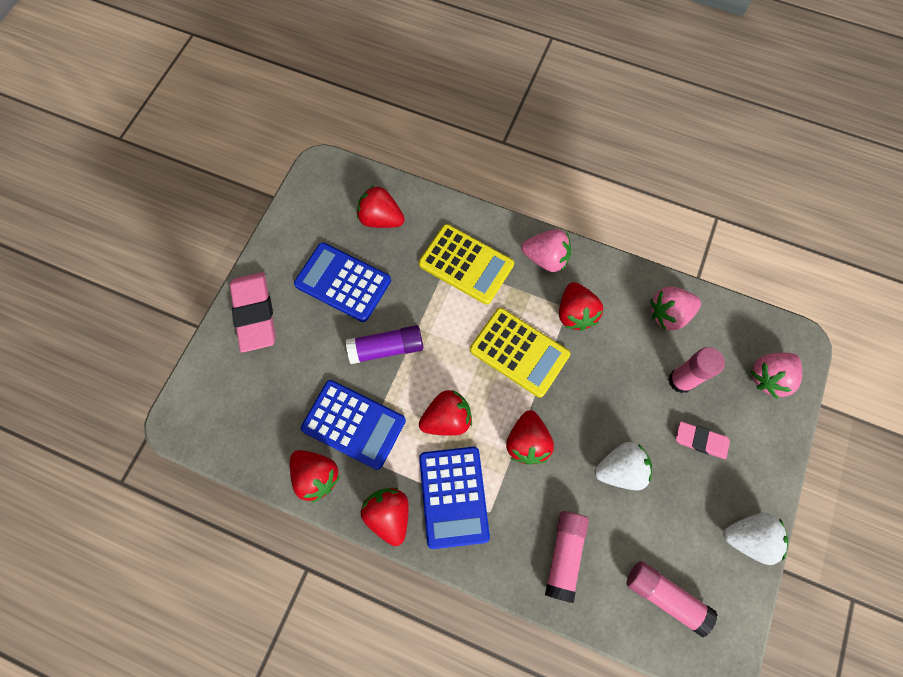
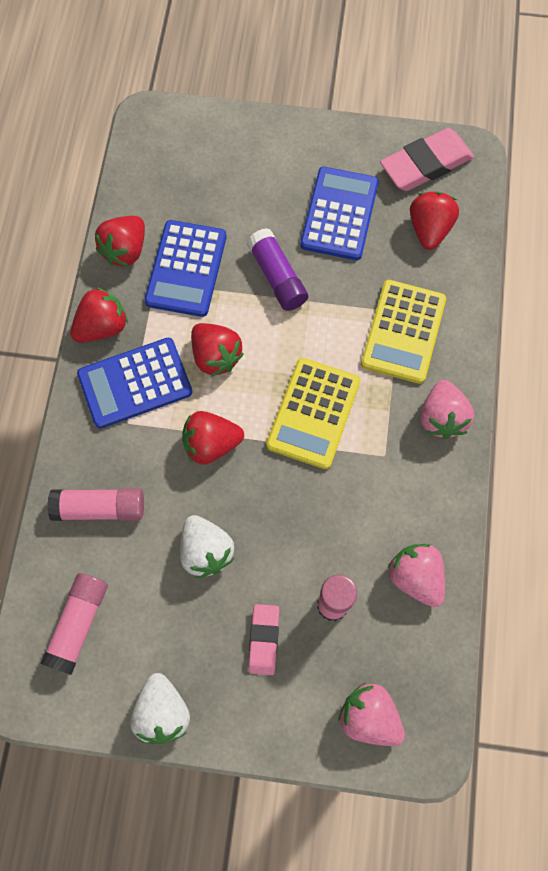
camera: 75 degrees right, 0 degrees up
pink eraser [230,272,276,352] -> pink eraser moved to [380,128,474,191]
red strawberry [559,282,603,331] -> none

